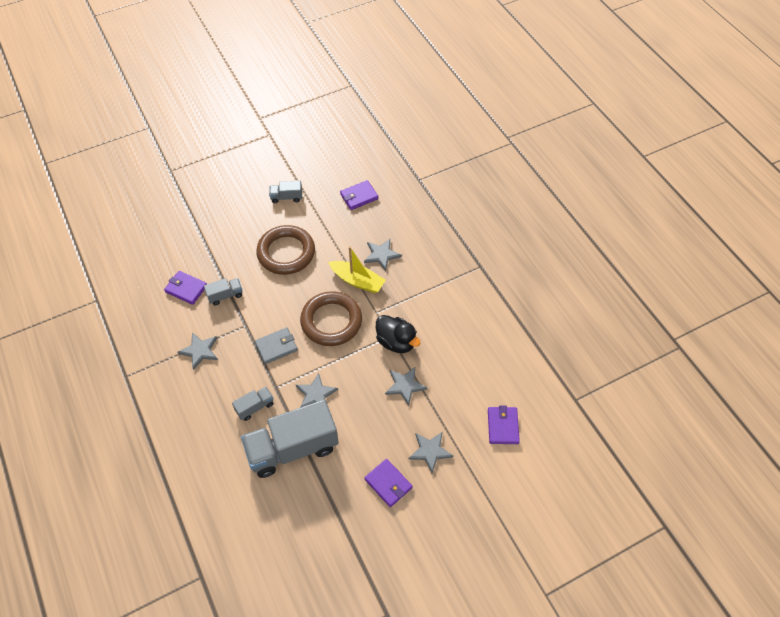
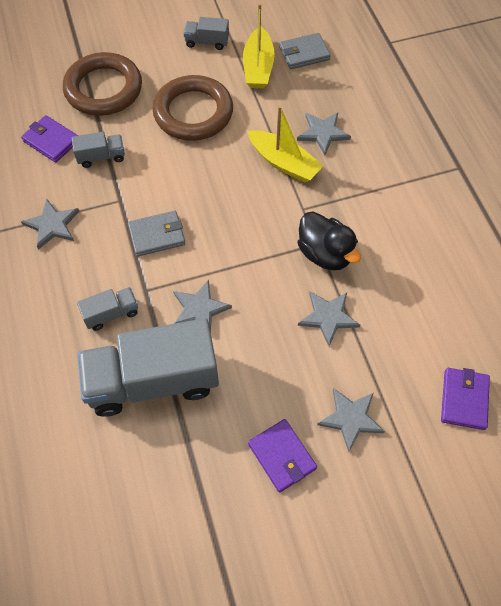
camera: 10 degrees right, 5 degrees up
brown ring [300,291,362,346] -> brown ring moved to [63,52,142,116]
purple wallet [340,180,379,210] -> grey wallet [279,33,331,69]
none -> yellow boat [243,3,275,88]

